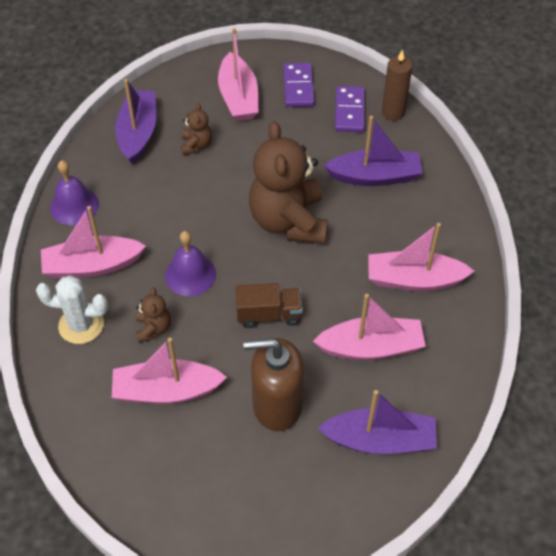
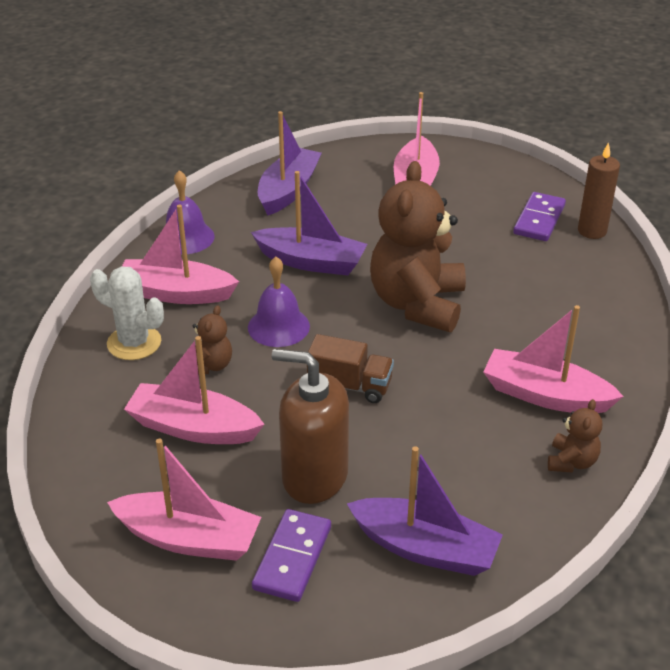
camera: 20 degrees right, 15 degrees down
brown teddy bear [181,103,212,155] -> brown teddy bear moved to [548,399,602,473]
purple domino [284,63,314,107] -> purple domino moved to [252,509,331,602]
pink boat [313,294,426,360] -> pink boat moved to [107,439,261,561]
purple boat [324,116,422,186] -> purple boat moved to [251,171,367,276]

